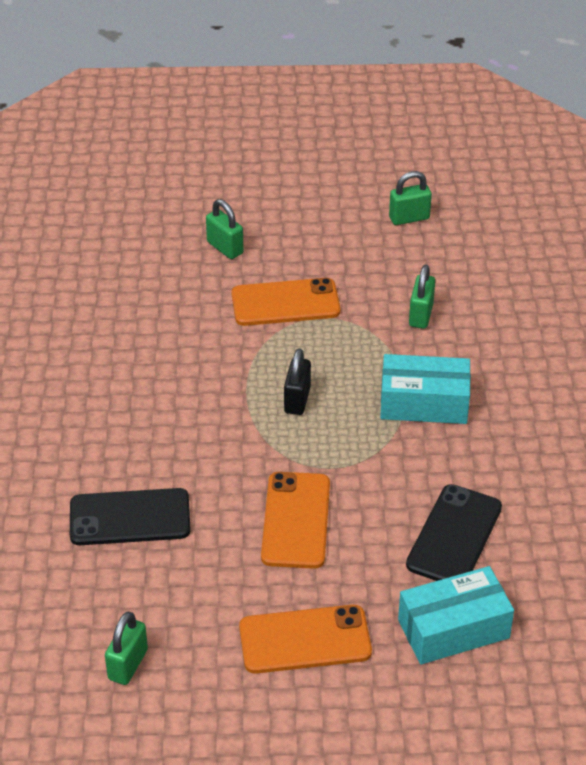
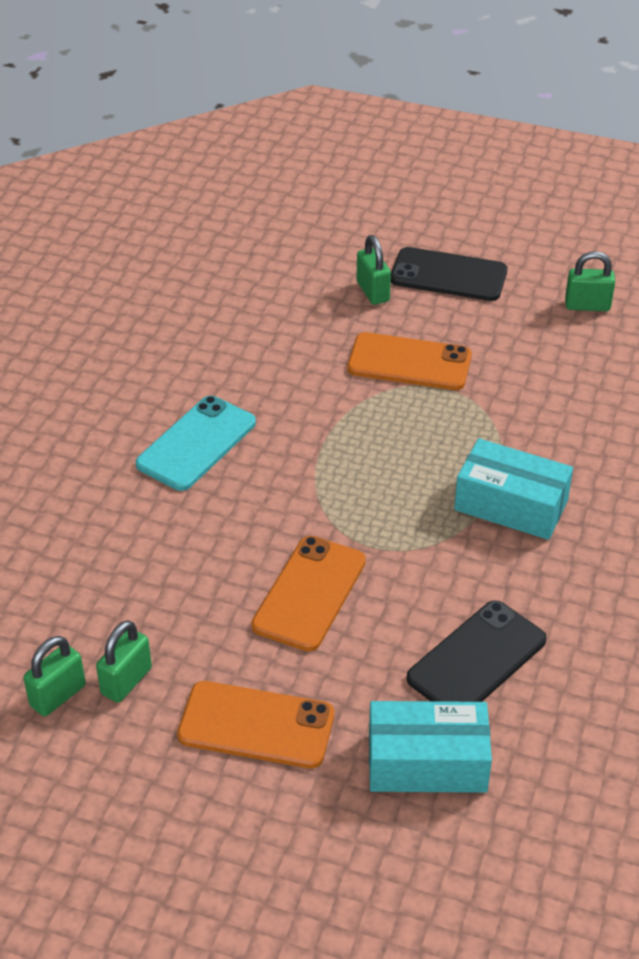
camera: 20 degrees right, 0 degrees up
black phone [70,488,191,545] -> black phone moved to [391,247,507,301]
black padlock [284,348,311,415] -> none
green padlock [409,265,435,329] -> green padlock moved to [96,620,152,703]
none -> turquoise phone [135,396,256,491]

